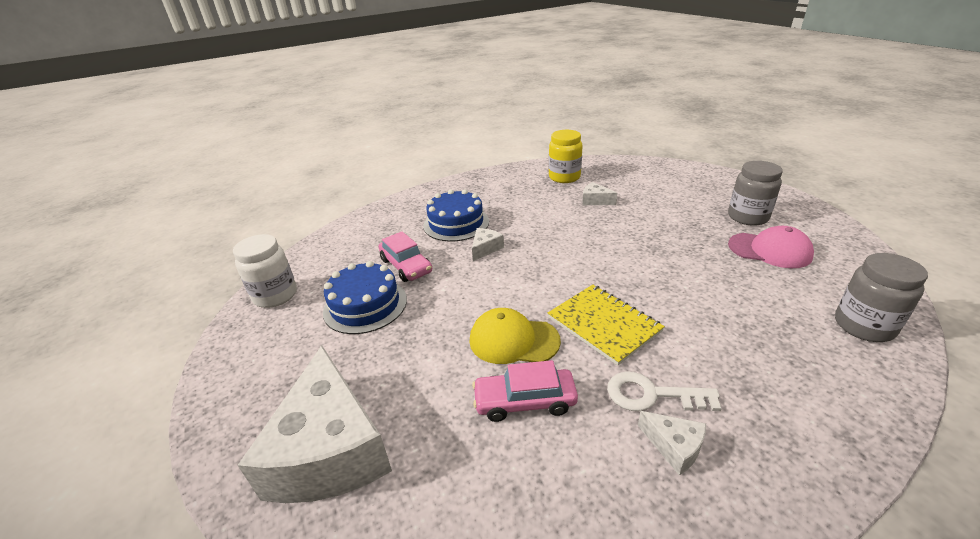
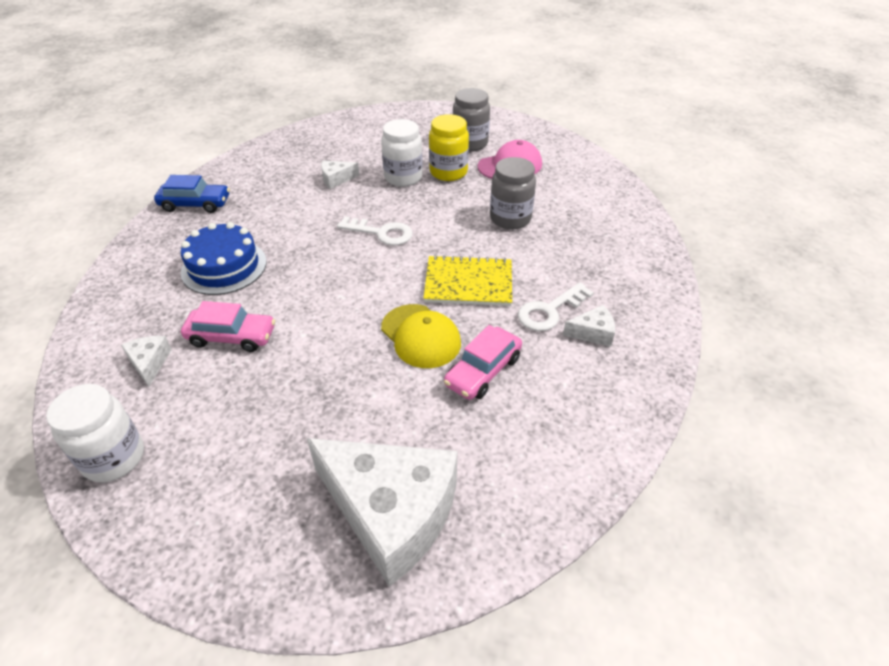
camera: 50 degrees left, 10 degrees up
blue cake [323,261,407,334] -> none
yellow cap [469,308,561,364] -> yellow cap turned 90 degrees counterclockwise [381,304,461,368]
white cheese [472,228,504,261] -> white cheese moved to [121,336,172,387]
yellow jar [549,130,583,183] -> yellow jar moved to [429,114,469,181]
grey jar [835,253,928,342] -> grey jar moved to [490,157,536,229]
none -> blue car [154,175,230,213]
none -> white key [337,216,413,245]
none -> white jar [381,119,423,187]

